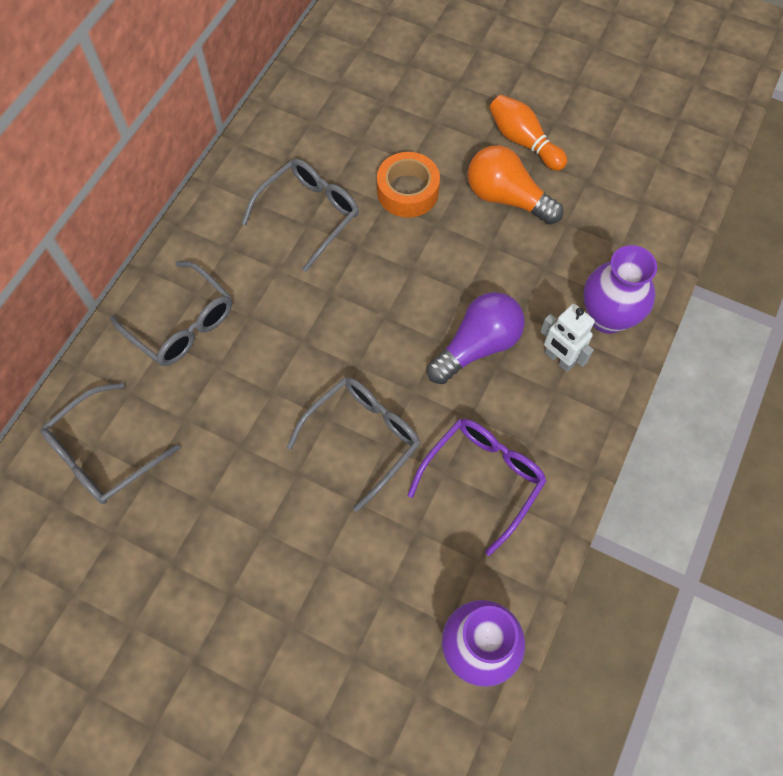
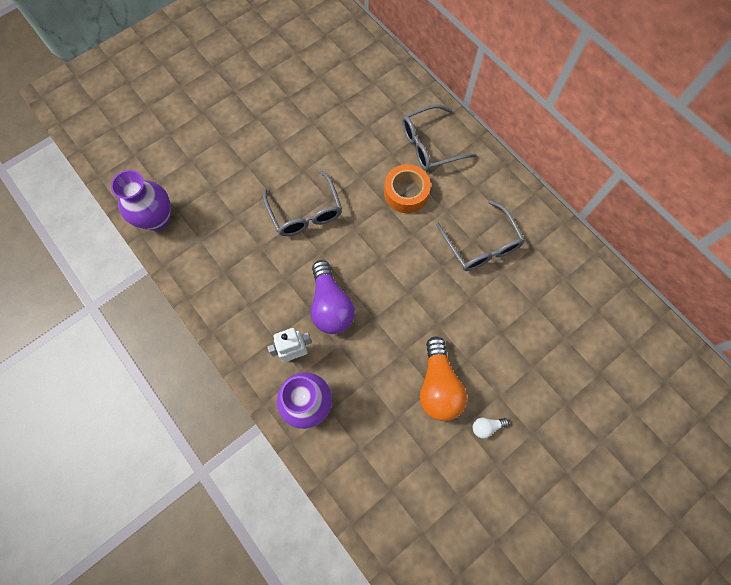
camera: 115 degrees right, 5 degrees up
grey glasses [41,383,180,504] -> none
orange tape [377,152,440,218] -> orange tape moved to [384,164,431,213]
purple glasses [408,419,547,556] -> none
orange light bulb [468,145,563,224] -> orange light bulb turned 120 degrees clockwise [420,336,467,421]
orange bowling pin [490,95,567,171] -> white light bulb [473,418,509,439]

